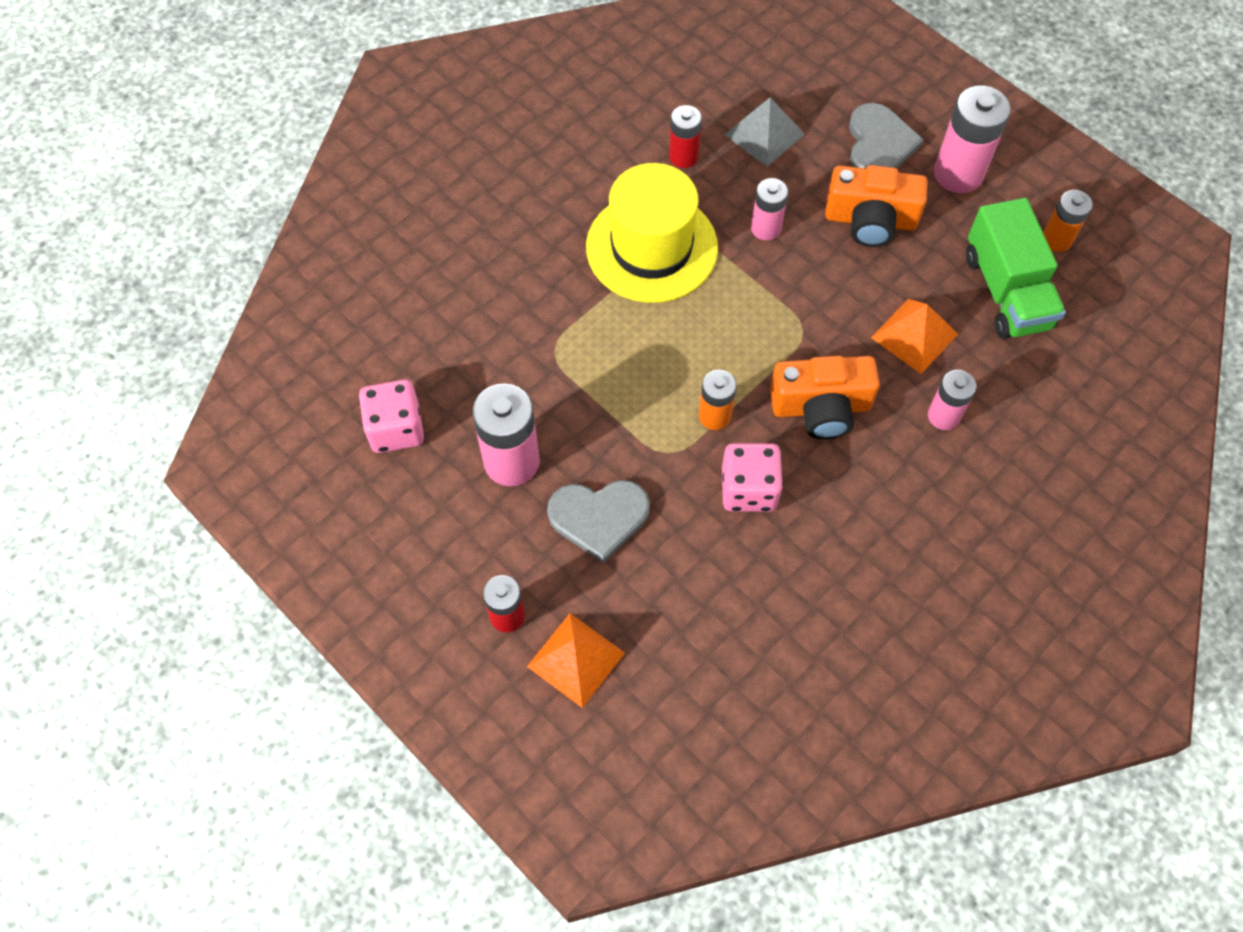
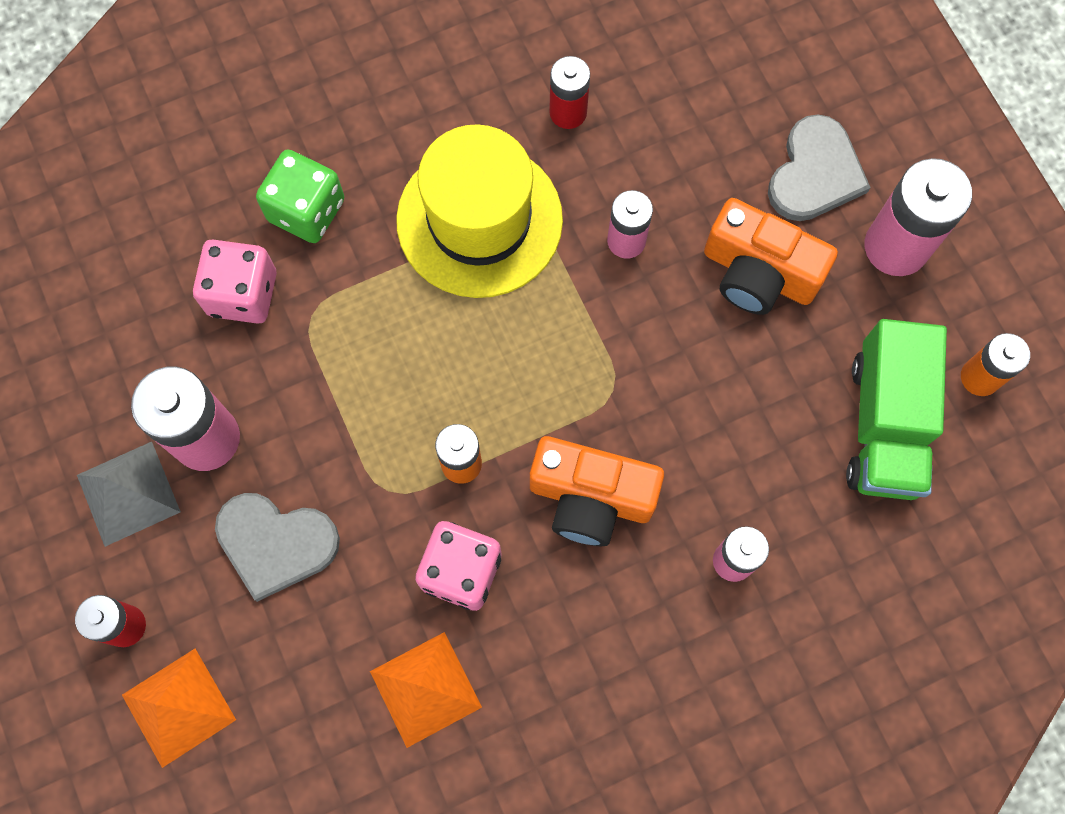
camera: 20 degrees right, 10 degrees up
pink dice [359,379,424,453] -> pink dice moved to [193,240,277,324]
grey pyramid [724,98,805,167] -> grey pyramid moved to [77,442,181,547]
orange pyramid [871,299,958,374] -> orange pyramid moved to [370,632,482,748]
none -> green dice [256,149,344,243]

